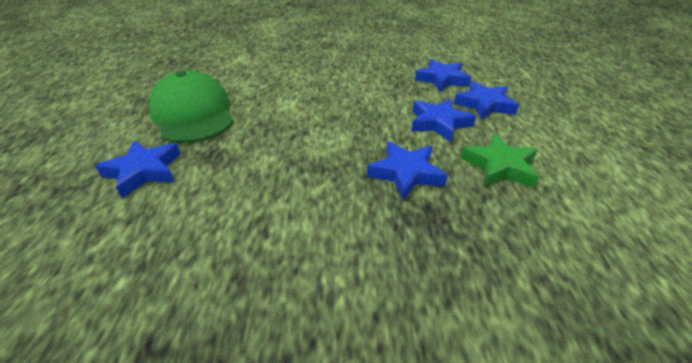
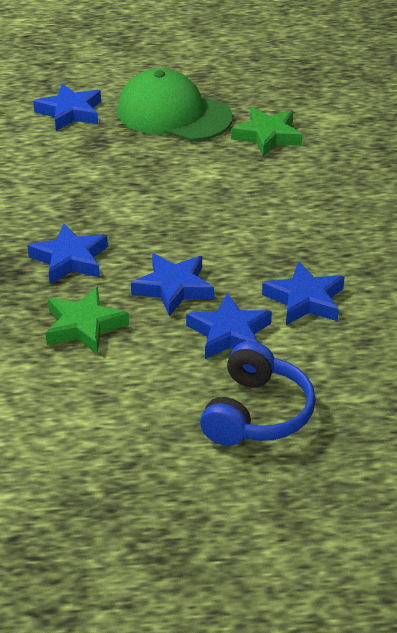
camera: 85 degrees right, 0 degrees up
green cap [149,70,234,143] -> green cap turned 120 degrees counterclockwise [117,68,233,141]
none -> blue headphones [200,341,316,446]
none -> green star [231,107,303,157]

